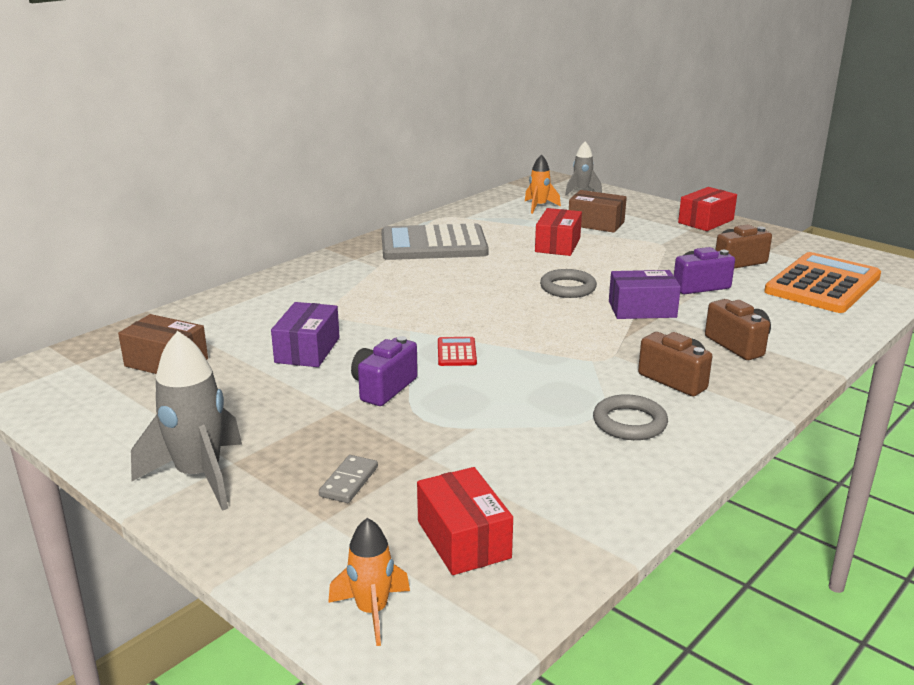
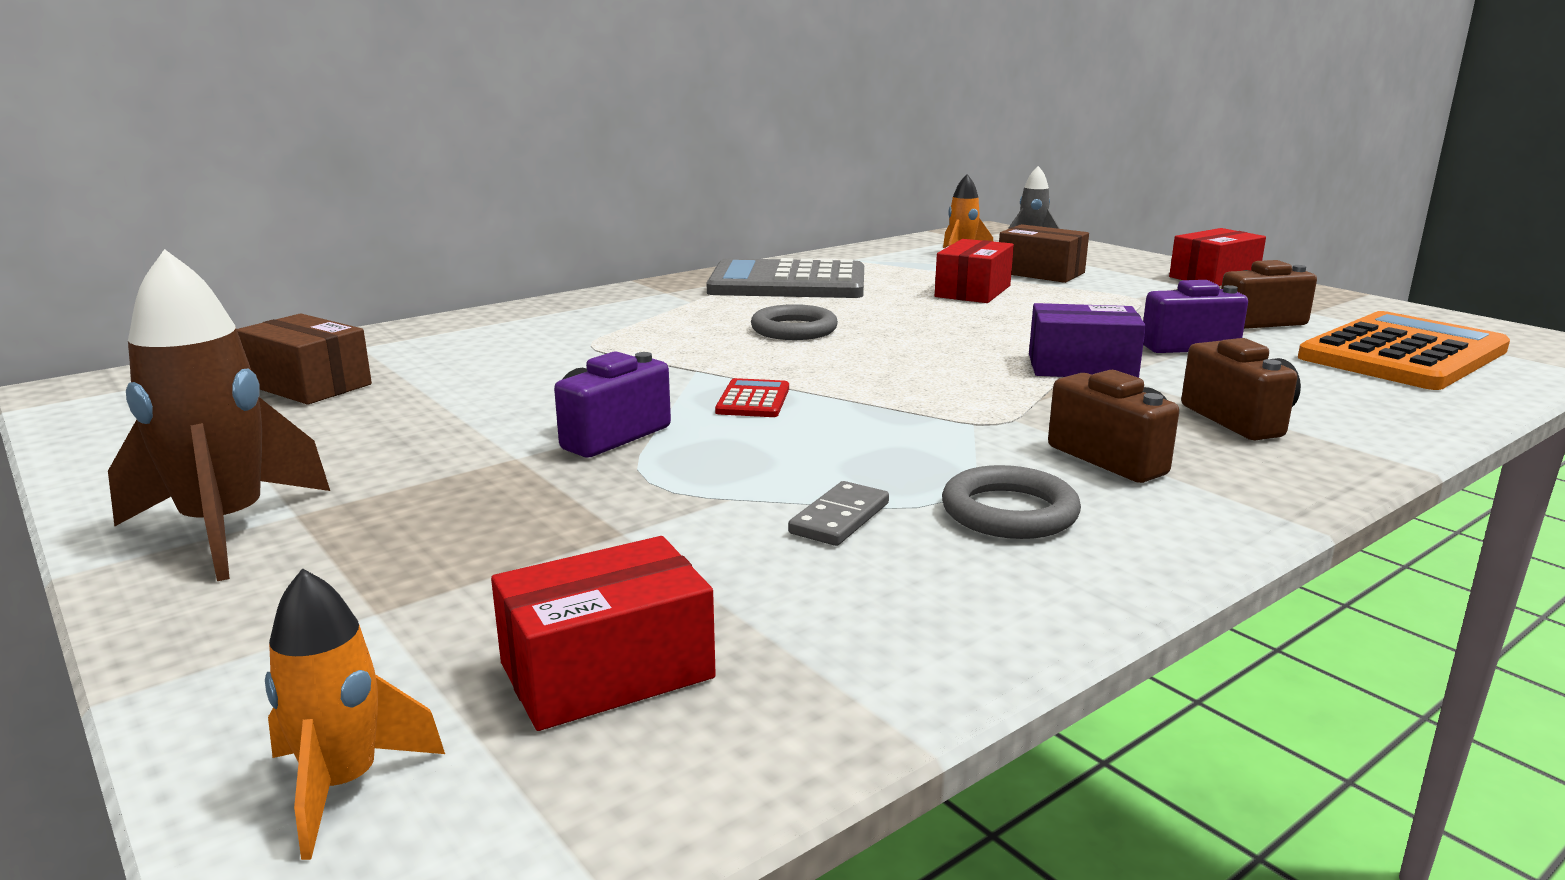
camera: 10 degrees right, 5 degrees down
grey rocket [131,331,242,511] -> brown rocket [108,249,330,581]
purple box [271,302,340,367] -> none
grey domino [319,455,378,503] -> grey domino moved to [788,481,889,546]
red box [417,467,513,575] -> red box turned 75 degrees clockwise [491,536,716,731]
grey ring [540,269,597,298] -> grey ring moved to [751,304,838,340]

